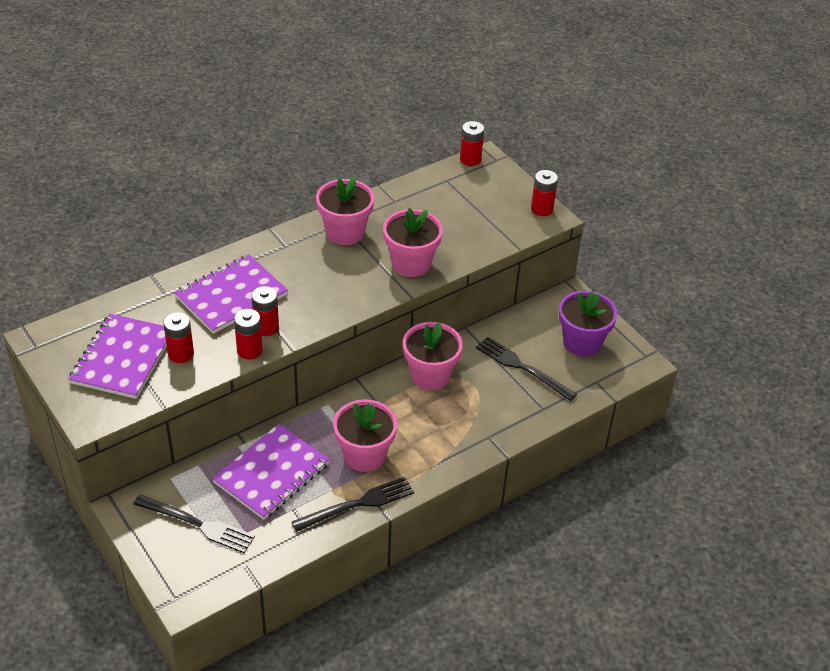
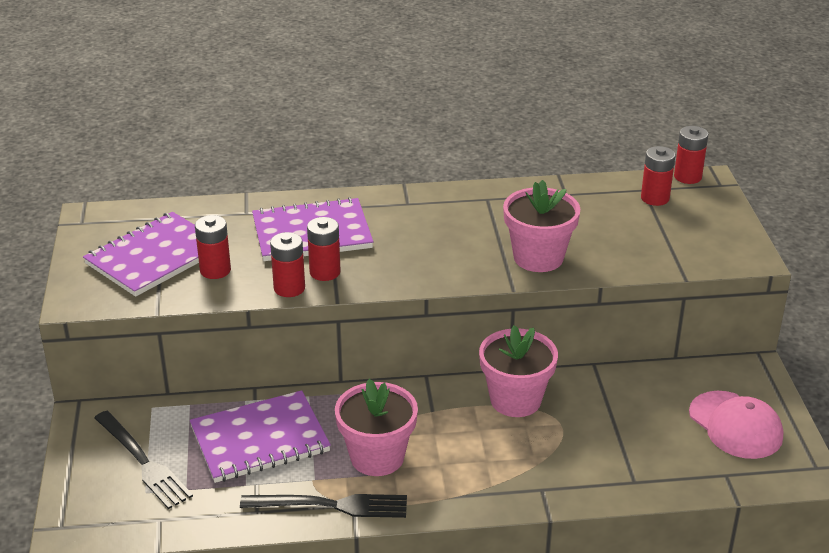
camera: 30 degrees right, 10 degrees down
pink flower pot [316,177,374,245] -> none
black fork [476,337,577,401] -> none
red battery [531,170,558,216] -> red battery moved to [641,146,675,206]
purple flower pot [559,291,617,357] -> pink cap [689,391,783,459]

